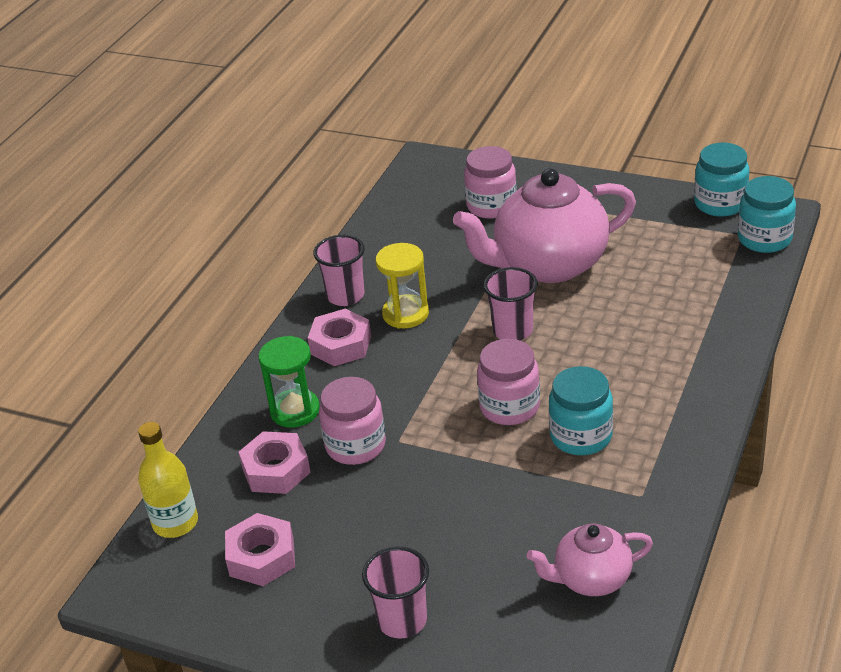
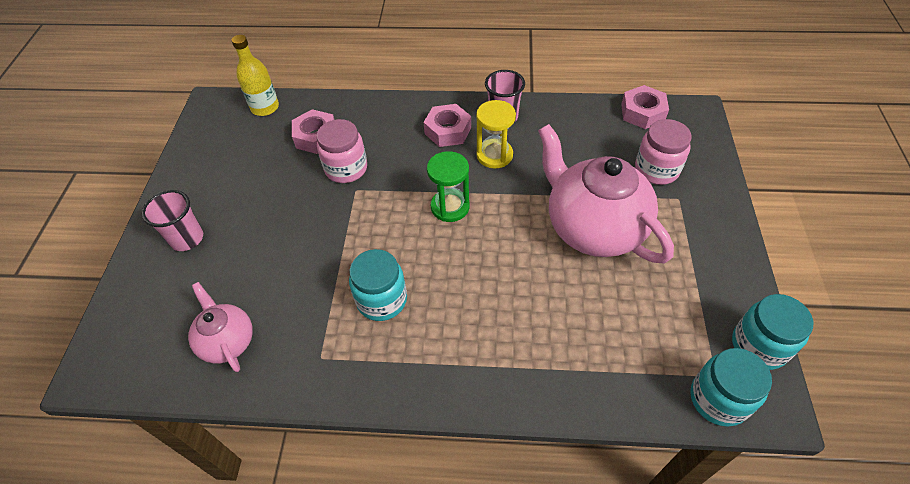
camera: 70 degrees right, 15 degrees up
pink nut [225,513,295,586] -> pink nut moved to [621,85,669,129]
green hourglass [258,336,320,427] -> green hourglass moved to [427,151,470,222]
pink jar [477,339,540,425] -> none
pink cup [483,267,538,341] -> none

